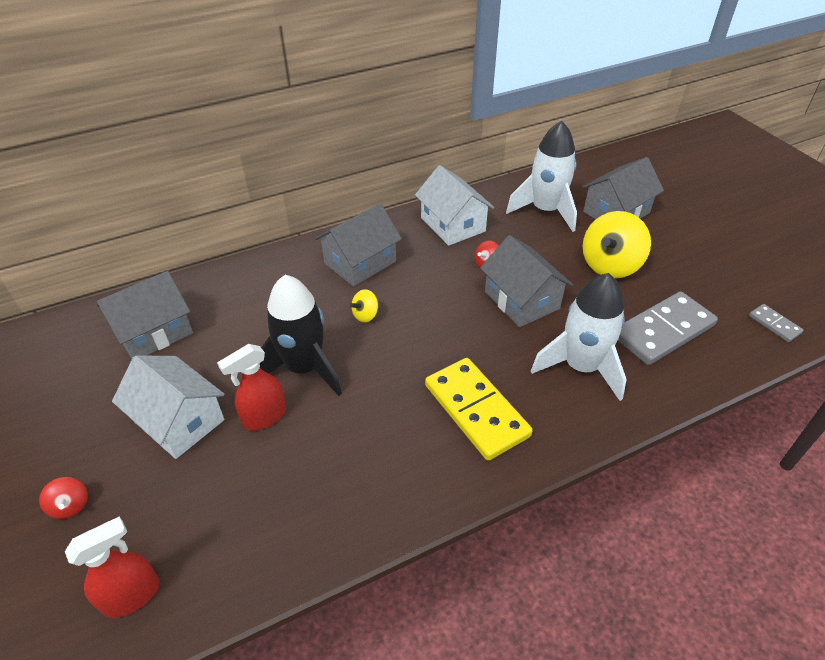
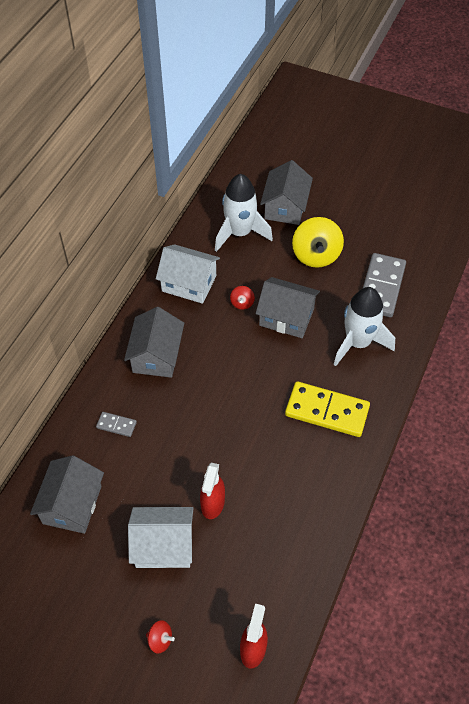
camera: 40 degrees left, 10 degrees up
black rocket [260,275,342,396] -> none
yellow spinning top [350,289,378,322] -> none
grey domino [749,304,804,342] -> grey domino moved to [96,412,137,437]

